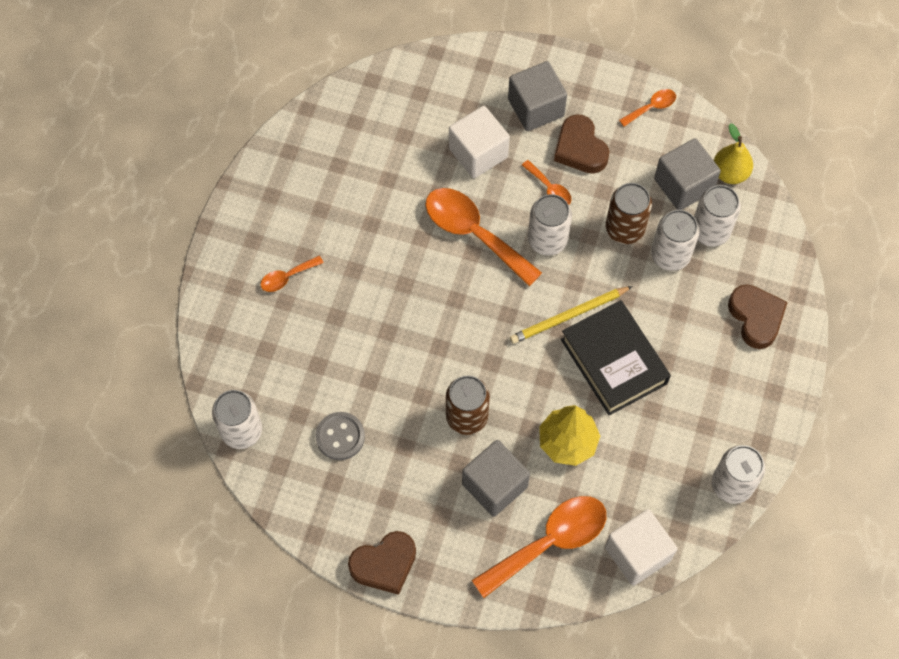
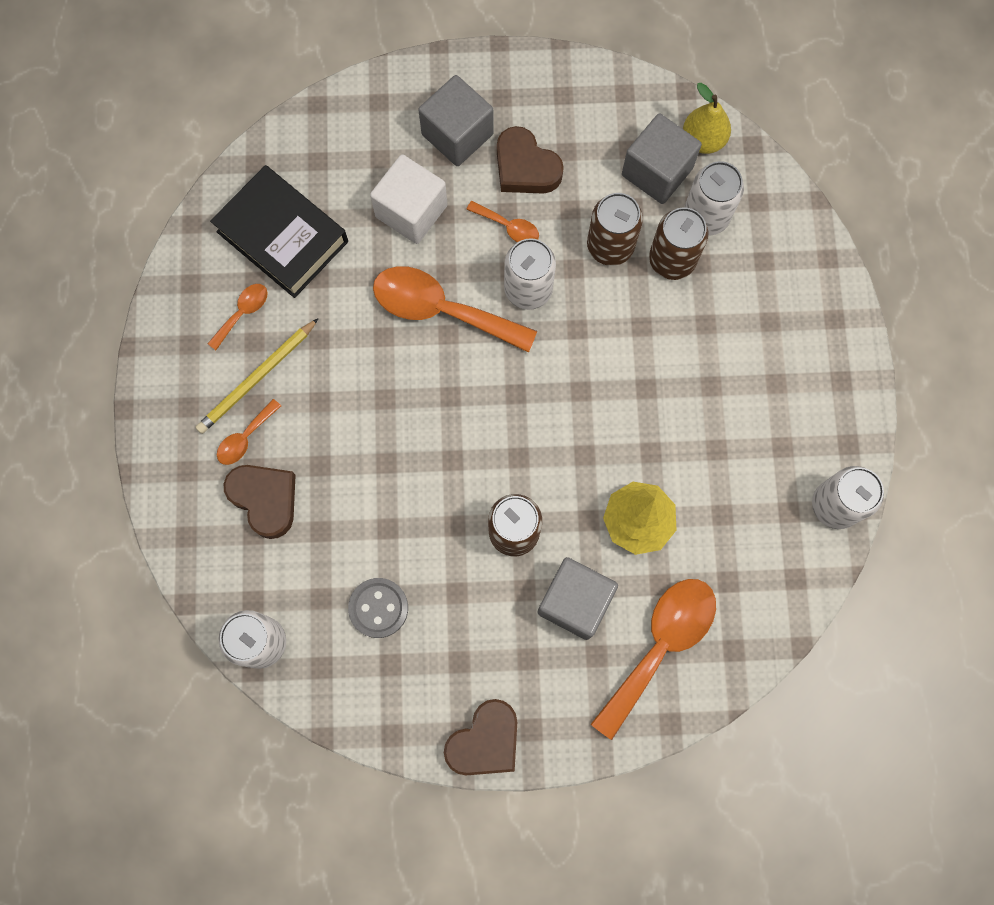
camera: 20 degrees left, 10 degrees up
yellow pencil [510,286,633,344] -> yellow pencil moved to [195,318,319,434]
black book [561,300,671,415] -> black book moved to [210,165,348,298]
white cube [605,509,677,586] -> none
orange spoon [619,89,676,127] -> orange spoon moved to [208,284,268,350]
white can [651,210,700,271] -> brown can [649,207,708,280]
brown heart [728,285,788,349] -> brown heart moved to [224,465,296,539]

